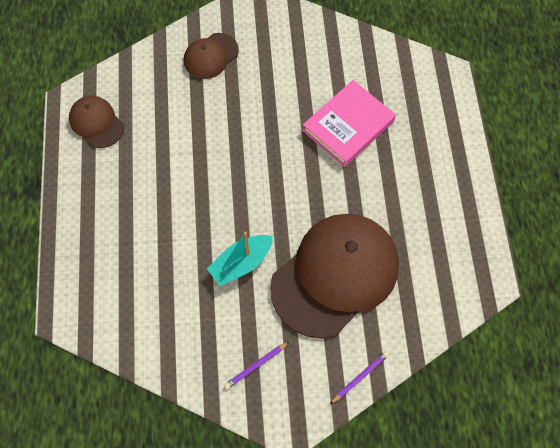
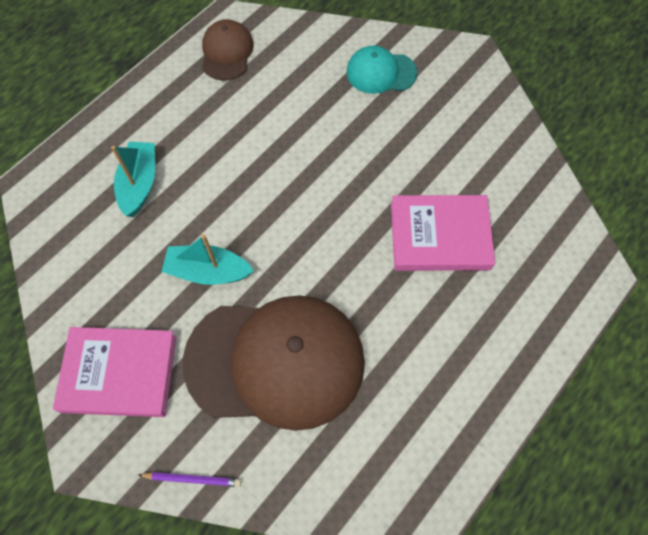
camera: 45 degrees right, 0 degrees up
brown cap [184,33,239,79] -> turquoise cap [346,45,417,94]
purple pencil [224,342,289,389] -> pink book [53,327,177,417]
none -> turquoise boat [111,142,155,217]

